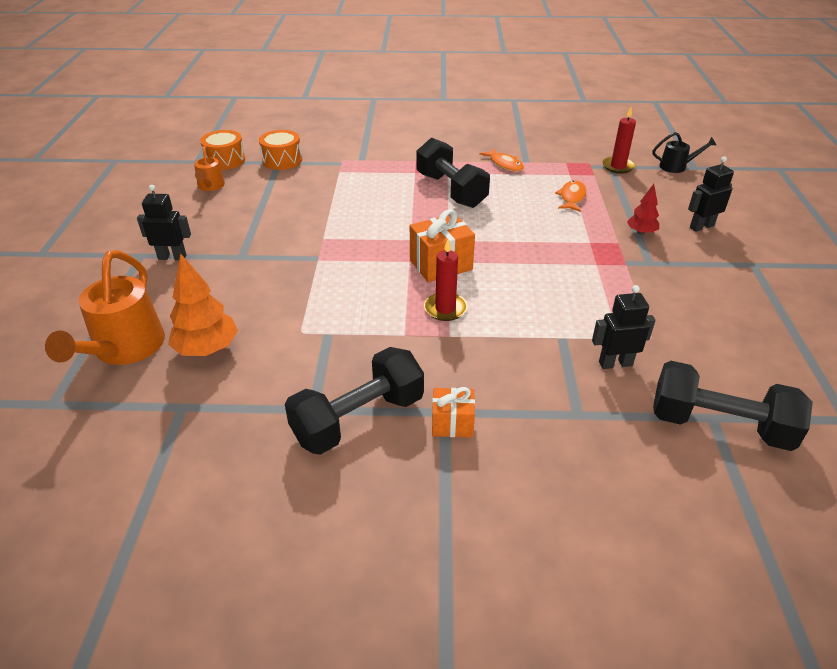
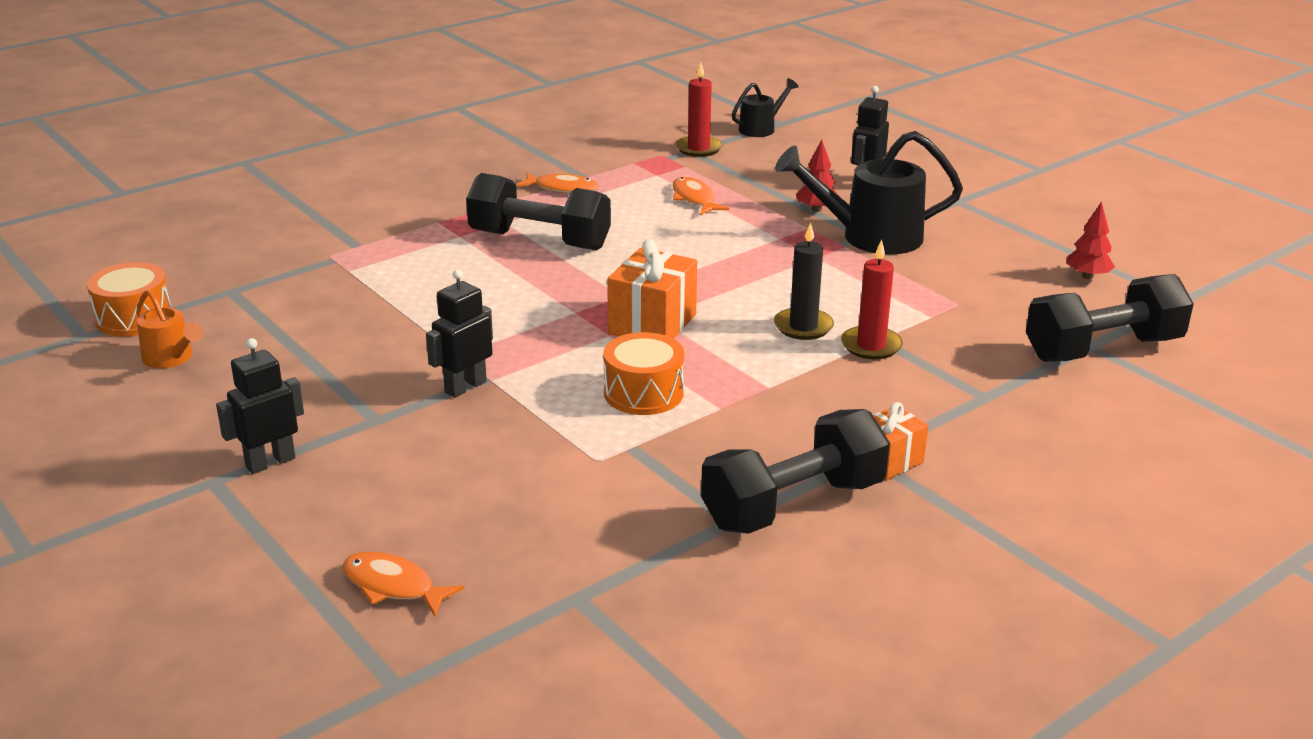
camera: 40 degrees left, 10 degrees down
orange watering can [45,250,165,365] -> orange fish [343,552,465,617]
orange tree [168,254,238,356] -> none
orange drum [259,130,302,170] -> orange drum moved to [603,332,684,415]
black dumbbell [285,347,424,455] -> black dumbbell turned 45 degrees clockwise [701,409,890,534]
red candle [424,239,467,321] -> red candle moved to [841,240,903,360]
black robot [592,285,655,369] -> black robot moved to [426,269,493,398]
none -> black candle [774,222,834,340]
none -> black watering can [775,131,963,255]
none -> red tree [1066,201,1115,279]

